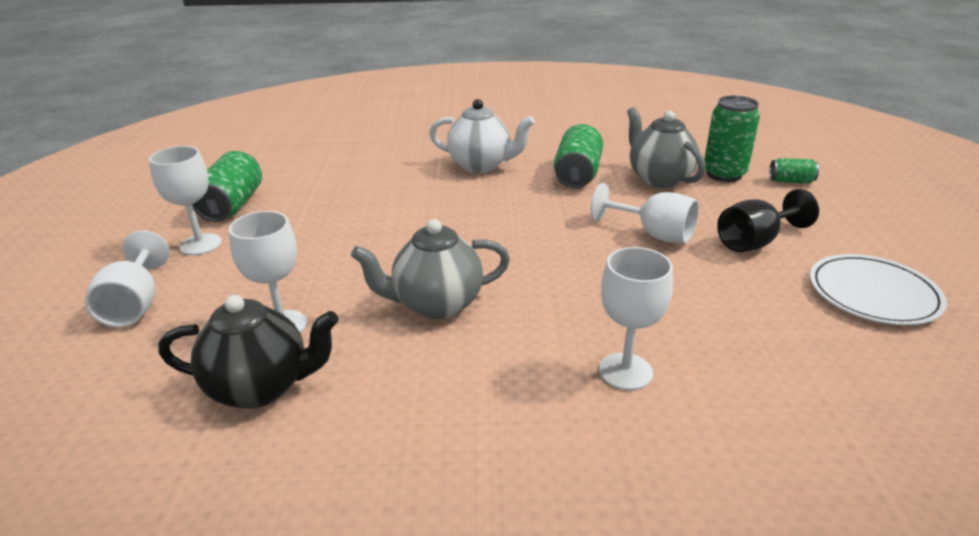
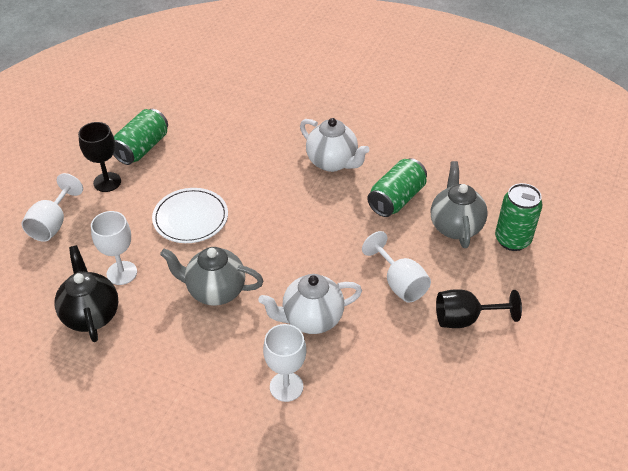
camera: 25 degrees right, 15 degrees up
white goblet [149,146,222,255] -> black goblet [78,122,121,192]
black teapot [158,295,339,409] -> black teapot turned 135 degrees counterclockwise [55,245,118,342]
green can [769,158,819,183] -> none
white plate [810,254,947,325] -> white plate moved to [152,188,228,243]
none -> white teapot [258,274,362,334]

